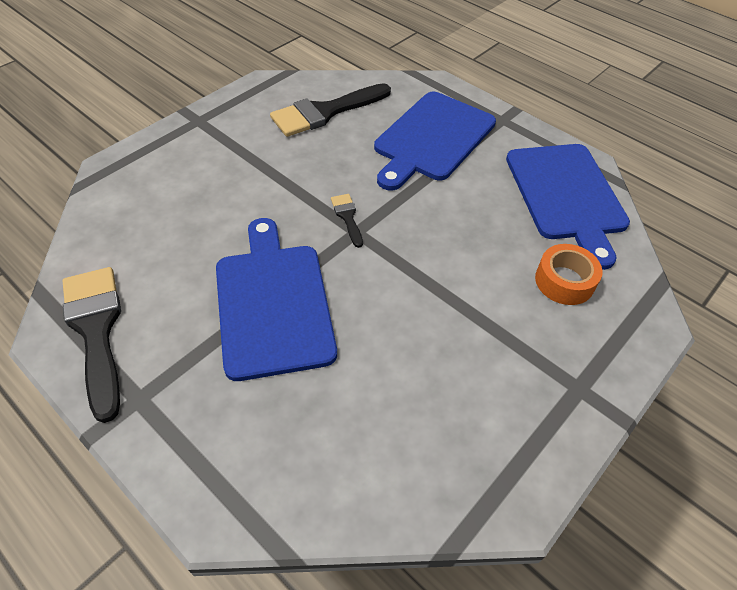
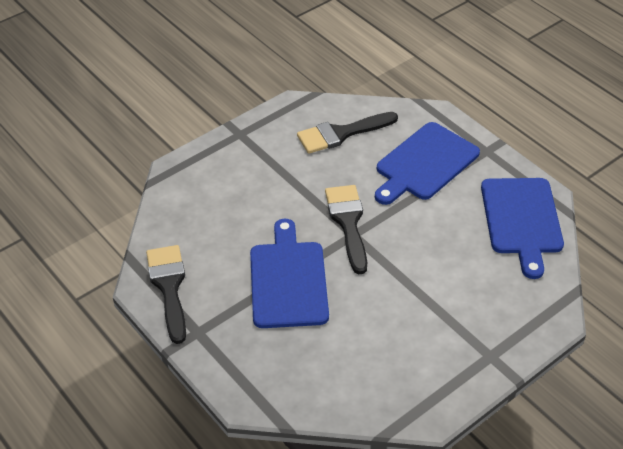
camera: 10 degrees right, 5 degrees down
black brush [331,194,363,248] -> black brush [325,185,367,274], size x2.12
orange tape [535,244,603,305] -> none

